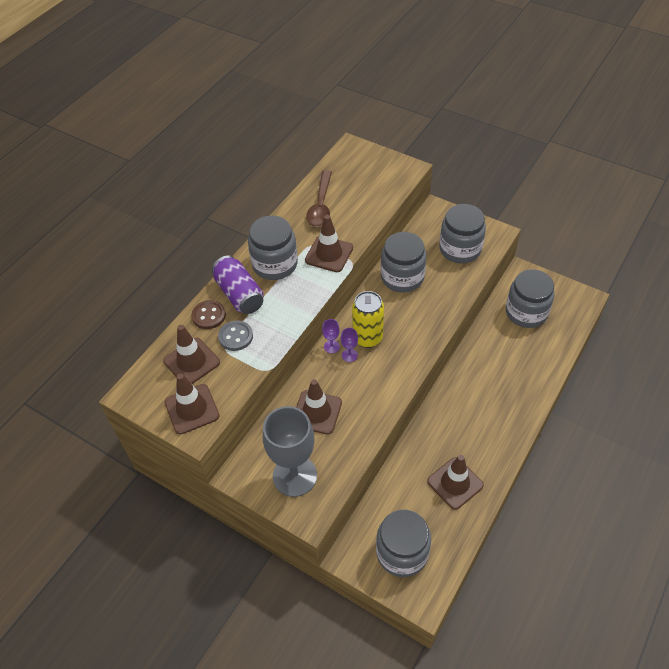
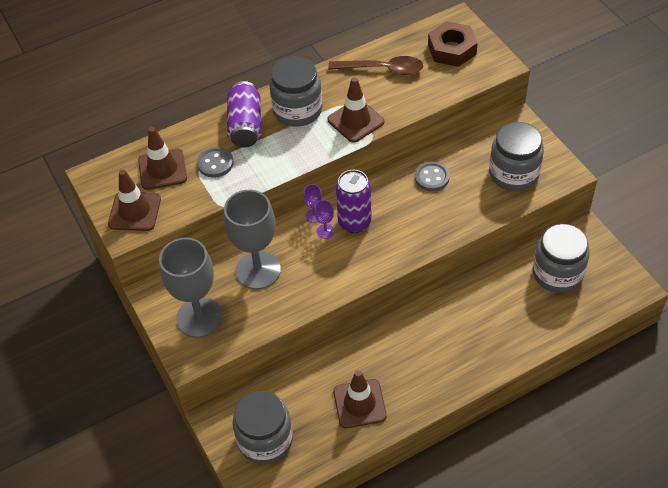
camera: 30 degrees right, 0 degrees up
brown button [192,300,226,329] -> none
brown traffic cone [296,379,342,435] -> grey goblet [224,190,281,289]
brown spoon [306,170,332,227] -> brown spoon turned 120 degrees counterclockwise [328,56,423,75]
yellow can [352,291,384,348] -> purple can [336,170,372,233]
grey jar [381,232,427,293] -> grey button [415,162,450,191]
none -> brown nut [428,21,478,67]

